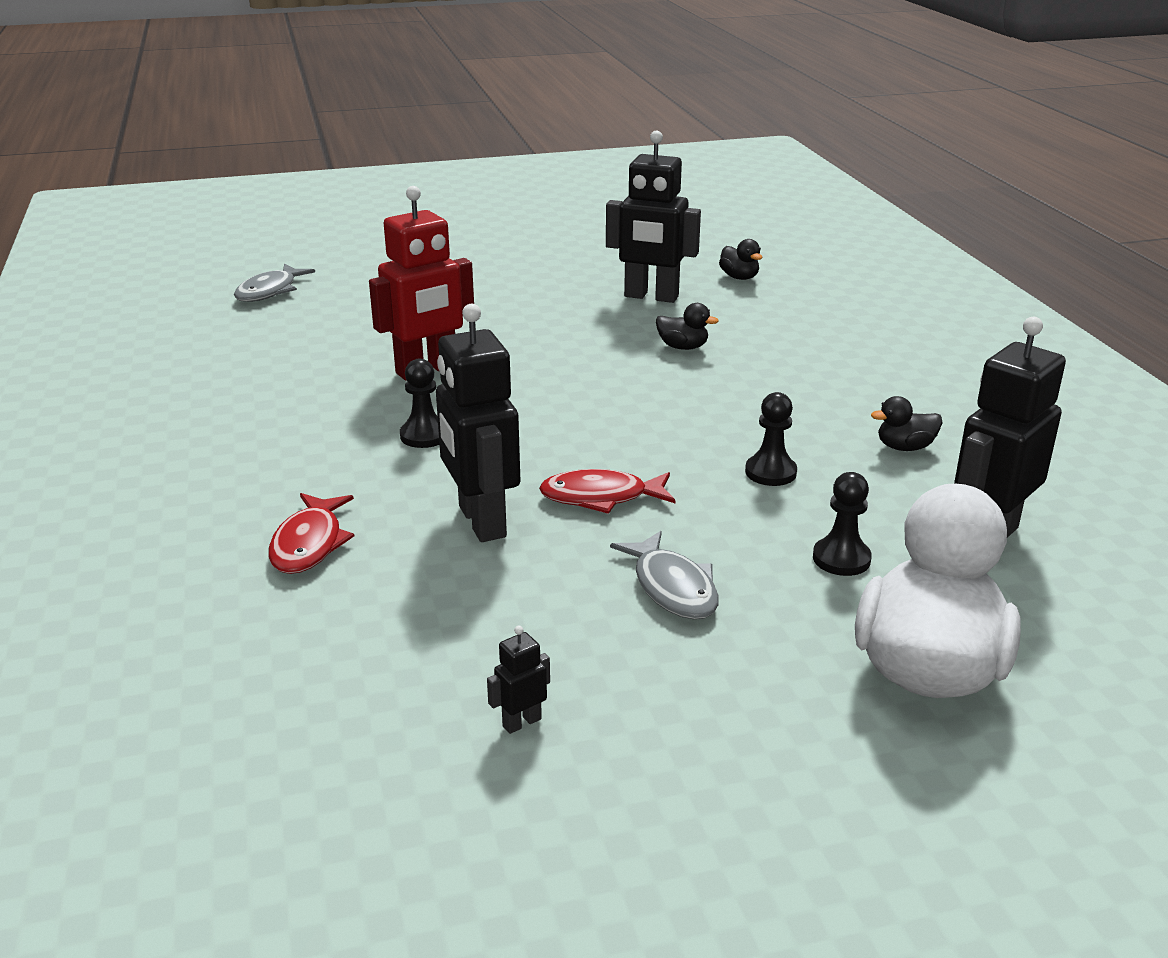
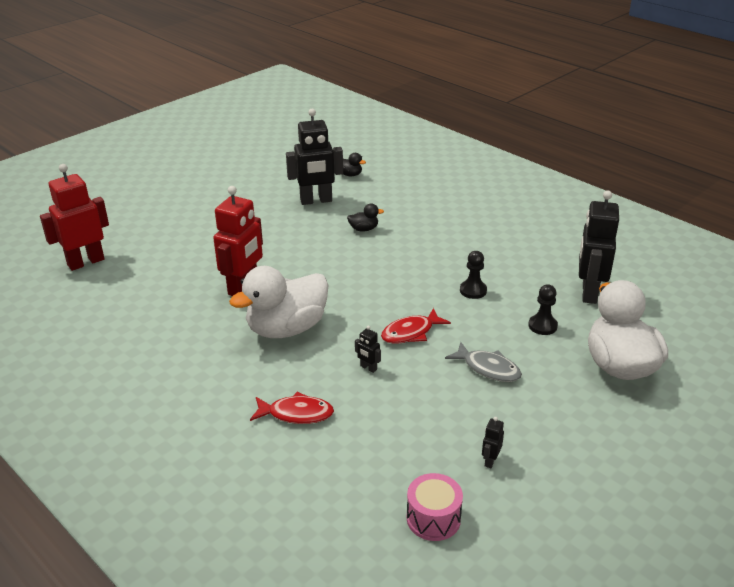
camera: 30 degrees left, 5 degrees up
grey fish [234,264,315,302] -> red robot [40,164,109,271]
red fish [268,493,354,574] -> red fish turned 60 degrees counterclockwise [250,392,334,424]
black pawn [400,359,440,448] -> white duck [229,266,329,338]
black robot [436,304,520,542] -> black robot [355,326,381,373], size x0.41
black duck [871,396,943,451] -> none
none -> pink drum [407,473,463,541]

